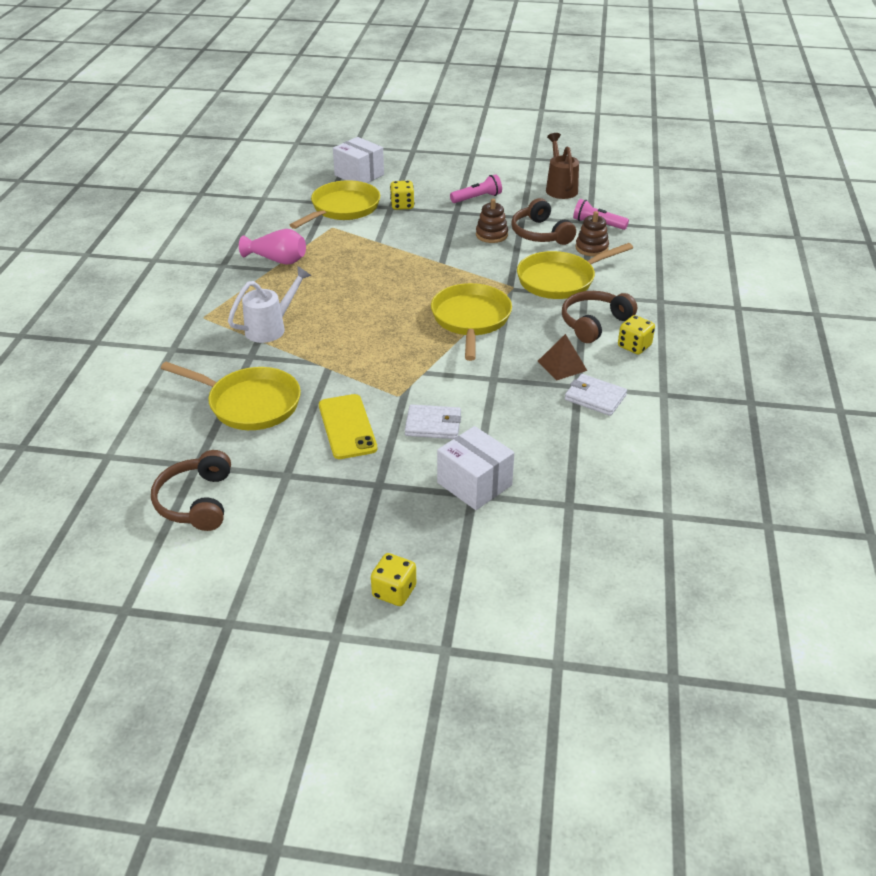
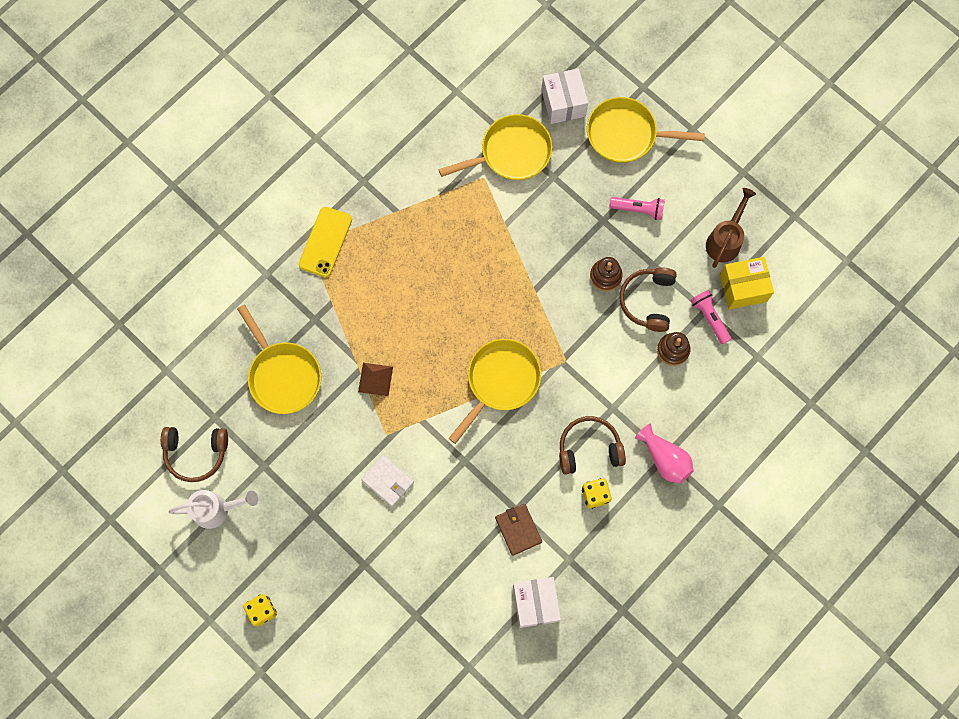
camera: 35 degrees right, 35 degrees up
brown headphones [151,450,231,531] -> brown headphones turned 120 degrees counterclockwise [161,427,228,482]
white watering can [228,266,312,343] -> white watering can moved to [169,490,258,529]
pink vase [239,229,306,265] -> pink vase moved to [635,424,694,484]
yellow phone [319,394,378,459] -> yellow phone moved to [299,207,352,277]
yellow dice [390,181,415,210] -> none
white box [437,426,514,510] -> white box moved to [513,577,561,628]
yellow pan [517,243,633,299] -> yellow pan moved to [587,97,705,163]
brown pyramid [538,334,587,381] -> brown pyramid moved to [358,363,393,396]
white wallet [565,374,627,416] -> brown wallet [495,504,542,556]
none -> yellow box [720,257,774,310]

